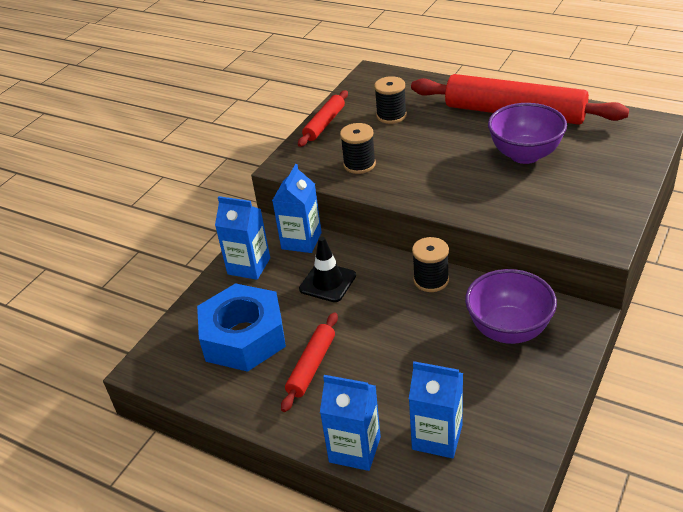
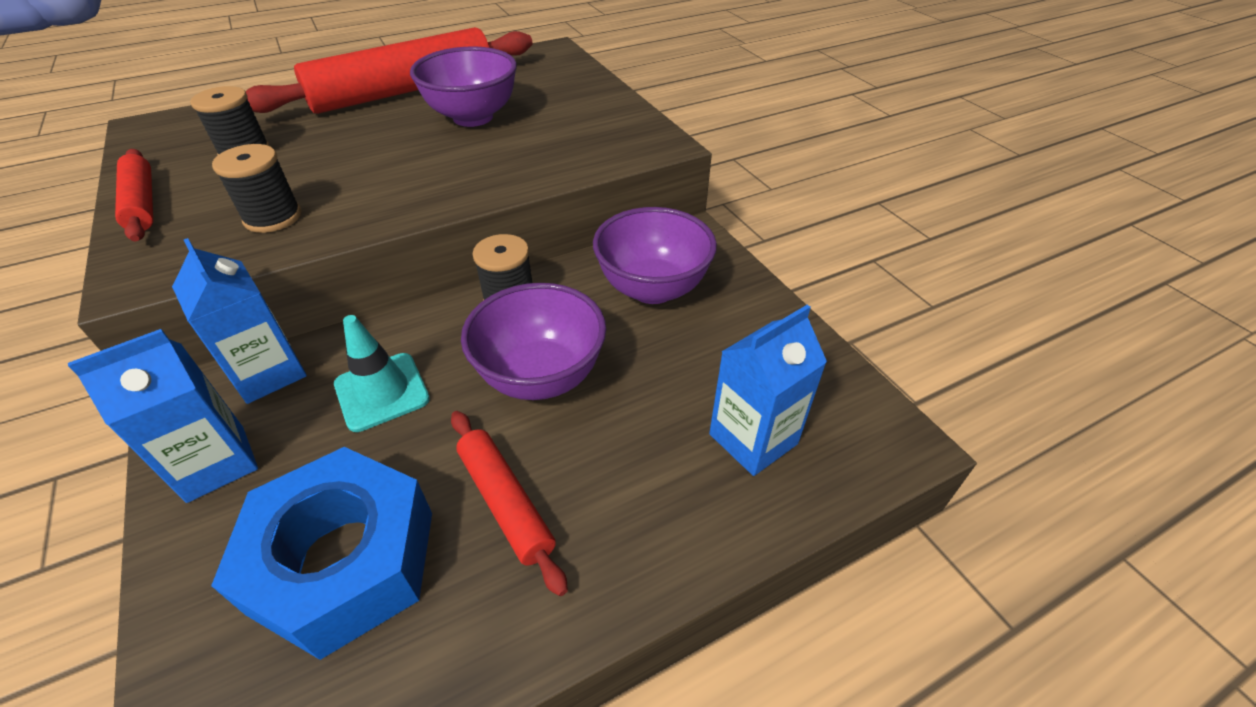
camera: 60 degrees left, 5 degrees up
black traffic cone [299,237,356,302] -> turquoise traffic cone [334,315,430,432]
blue carton [320,375,381,471] -> none
none -> purple bowl [461,283,606,400]

